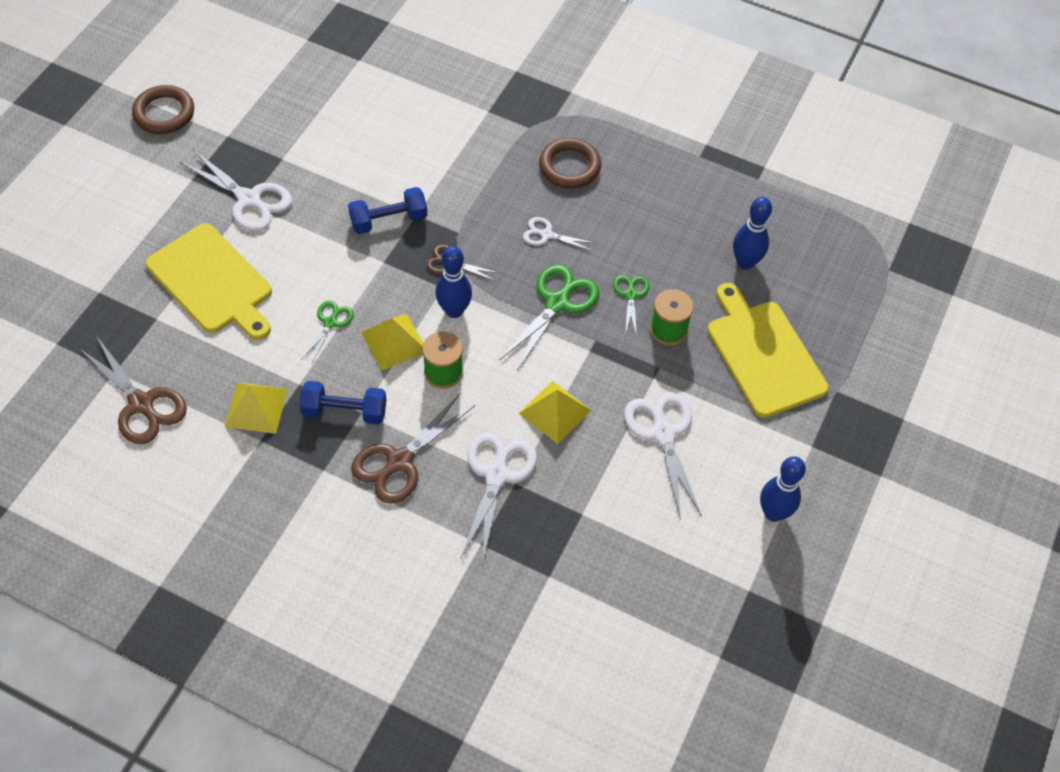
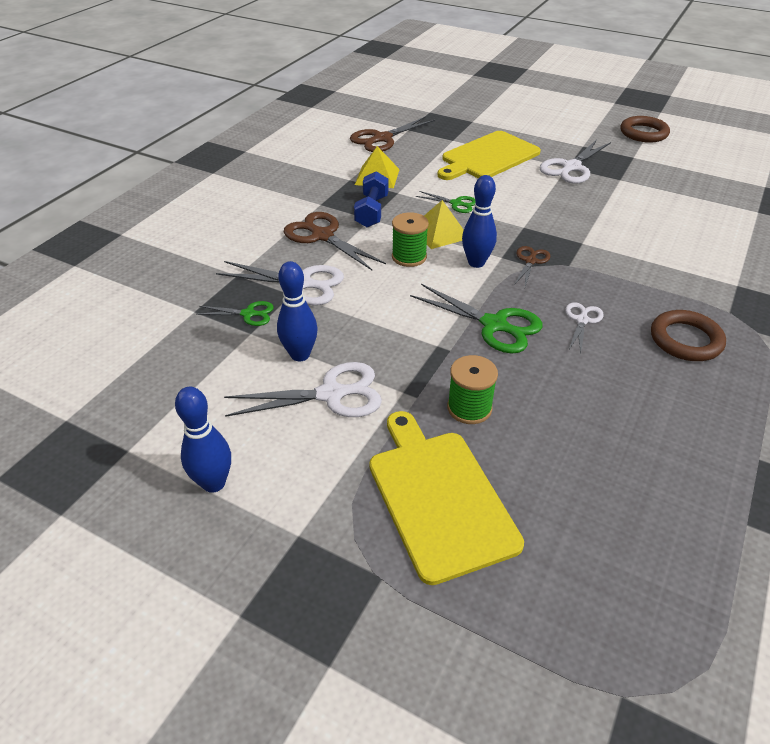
camera: 95 degrees right, 15 degrees down
blue dumbbell [348,187,428,234] -> none
yellow pyramid [519,381,592,444] -> none
green scissors [613,275,649,337] -> green scissors moved to [196,301,274,326]
yellow cutting board [707,283,829,418] -> yellow cutting board turned 90 degrees counterclockwise [369,411,524,585]
blue bowling pin [733,197,772,270] -> blue bowling pin moved to [277,261,318,361]

